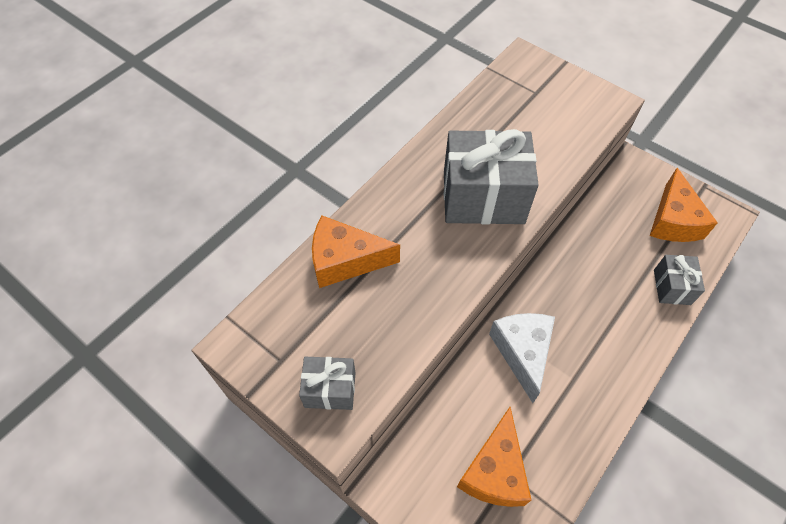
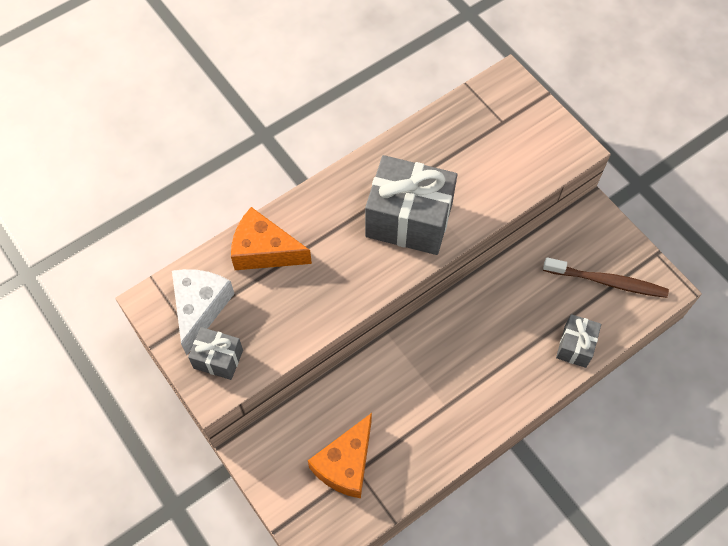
camera: 15 degrees right, 5 degrees up
white cheese [489,313,555,403] -> white cheese moved to [172,269,235,355]
orange cheese [650,168,718,242] -> brown toothbrush [543,257,669,298]

